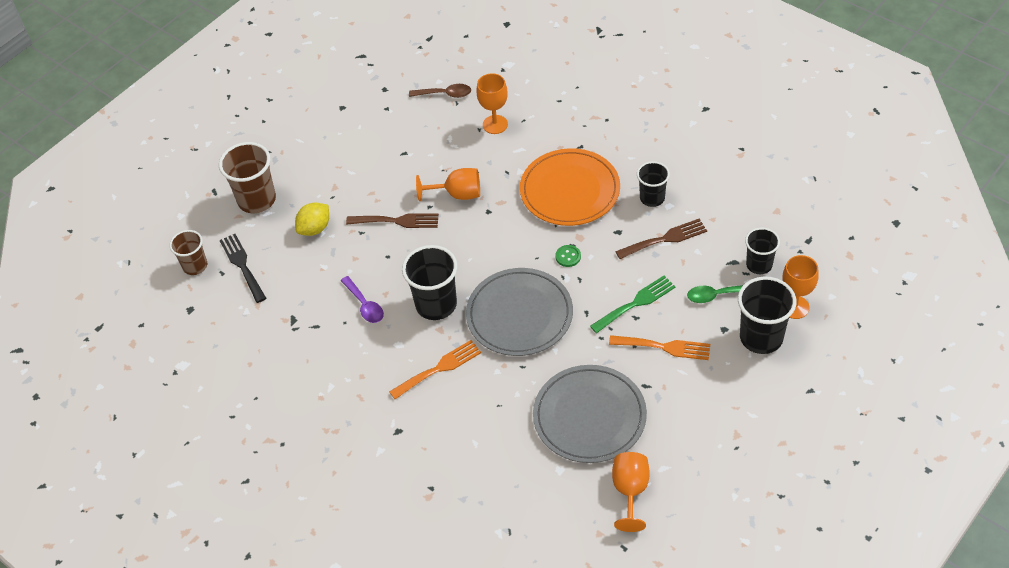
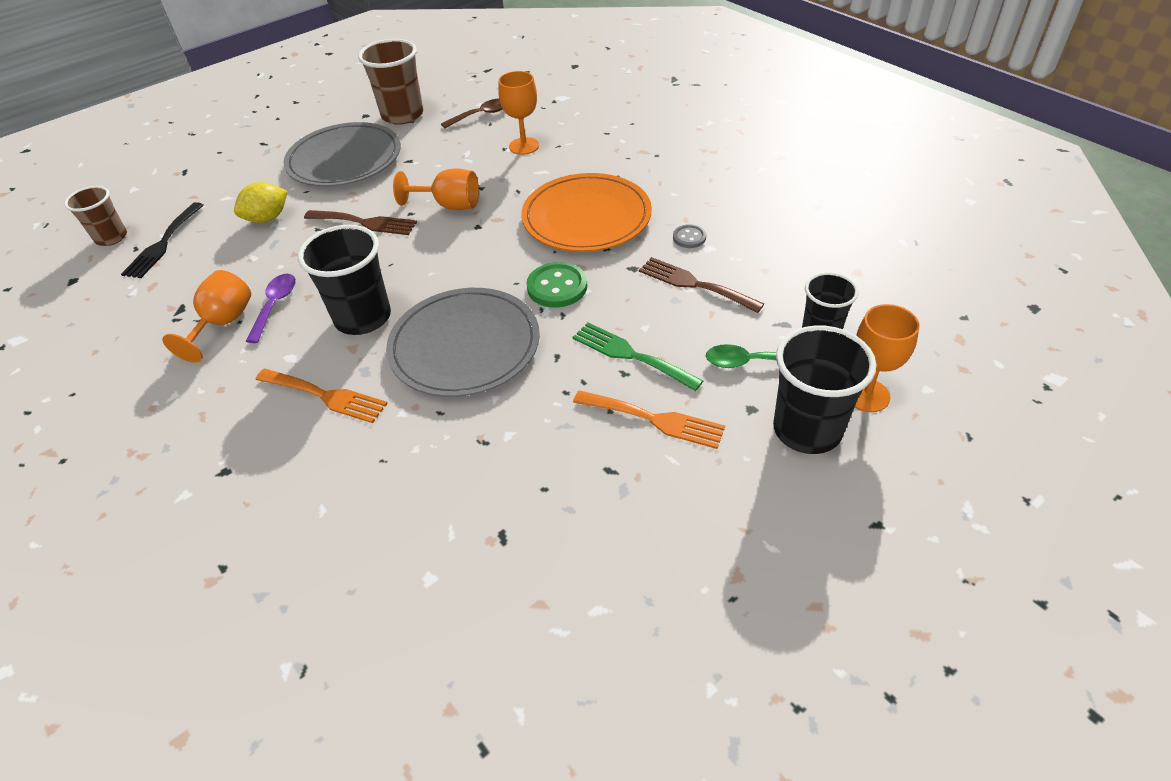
camera: 10 degrees right, 5 degrees down
brown cup [219,142,276,213] -> brown cup moved to [358,39,423,125]
black fork [219,234,266,303] -> black fork turned 150 degrees counterclockwise [121,202,204,278]
purple spoon [340,276,384,323] -> purple spoon turned 150 degrees counterclockwise [246,274,296,343]
orange fork [389,340,481,399] -> orange fork turned 45 degrees clockwise [255,369,388,423]
brown spoon [409,84,471,98] -> brown spoon turned 45 degrees counterclockwise [441,98,503,129]
grey plate [533,365,647,463] -> grey plate moved to [283,122,401,187]
green button [555,245,581,267] -> green button [526,262,587,308], size x1.73
green fork [590,276,676,333] -> green fork turned 120 degrees counterclockwise [572,322,704,391]
orange goblet [612,452,649,532] -> orange goblet moved to [162,270,251,363]
brown fork [615,219,707,259] -> brown fork turned 135 degrees counterclockwise [639,257,764,313]
black cup [637,161,670,207] -> grey button [673,224,706,248]

